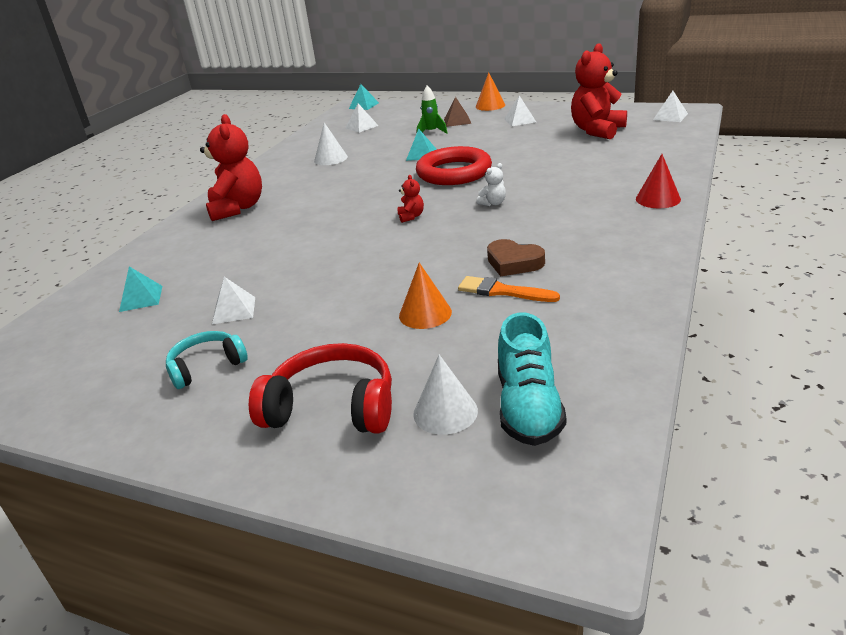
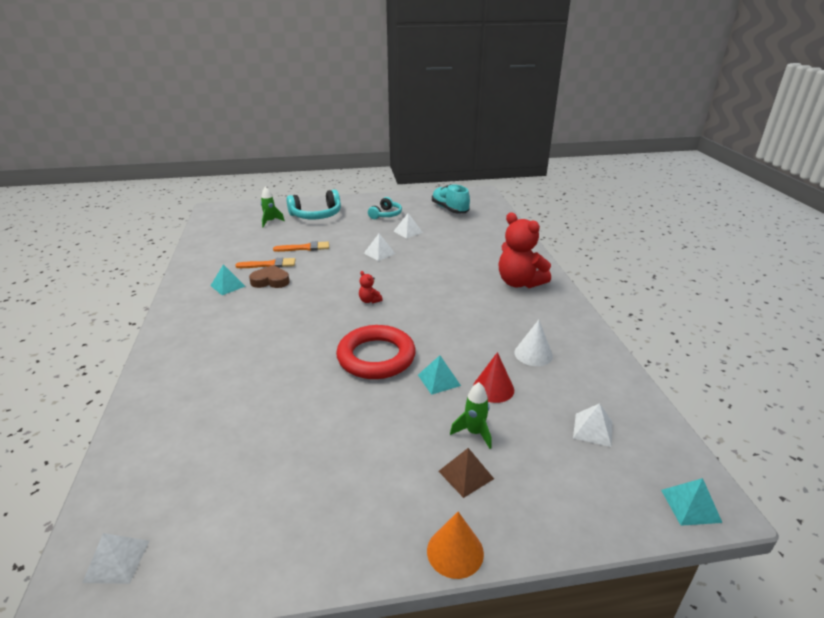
camera: 145 degrees right, 0 degrees up
turquoise pyramid [119,266,162,312] -> turquoise pyramid moved to [210,264,246,295]
red headphones [249,343,392,434] -> turquoise headphones [286,190,341,219]
orange cone [399,263,452,329] -> orange brush [273,241,329,252]
white cone [413,355,478,435] -> green rocket [261,186,285,227]
white teddy bear [476,163,506,206] -> none
turquoise shoe [498,312,566,446] -> turquoise shoe moved to [432,184,470,214]
white pyramid [504,95,536,126] -> white pyramid moved to [364,234,396,261]
red teddy bear [571,43,627,139] -> none
red cone [636,154,681,208] -> red cone moved to [473,352,514,403]

